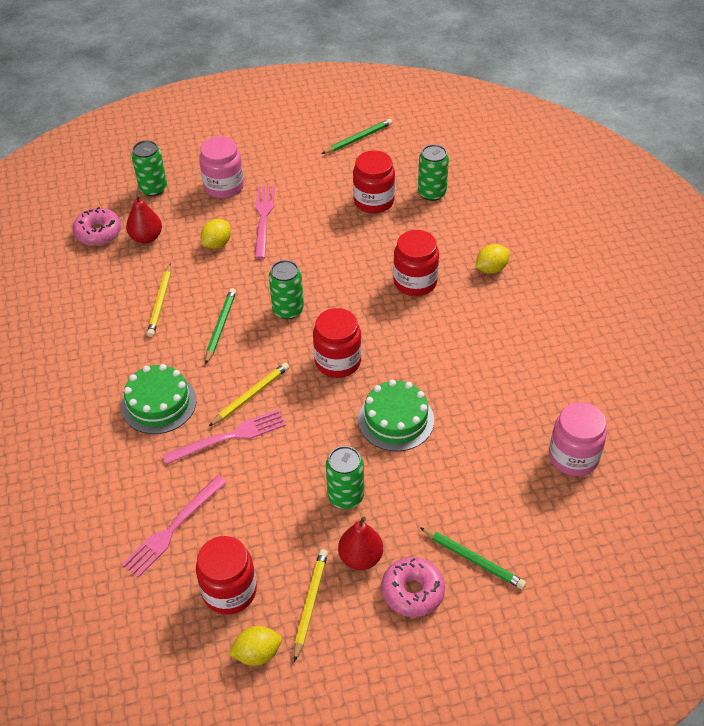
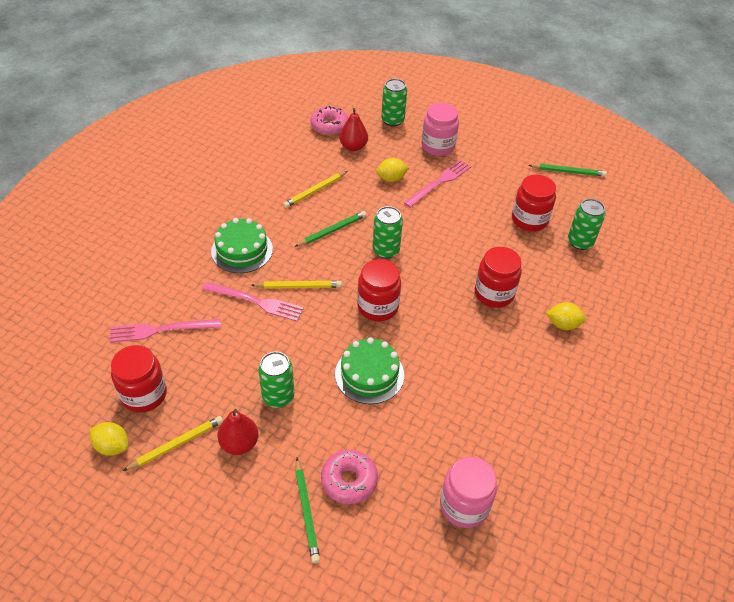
camera: 40 degrees right, 0 degrees up
pink donut [381,557,445,617] -> pink donut moved to [321,450,378,504]

